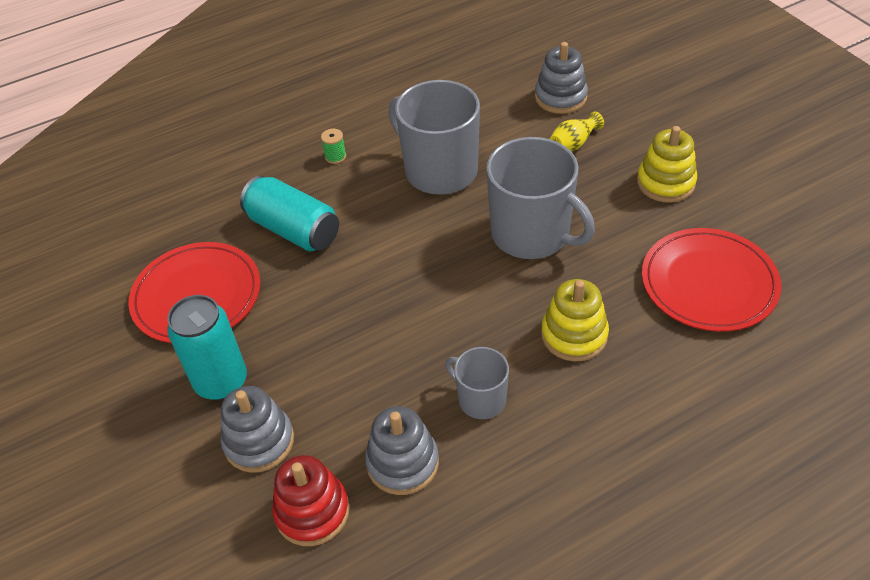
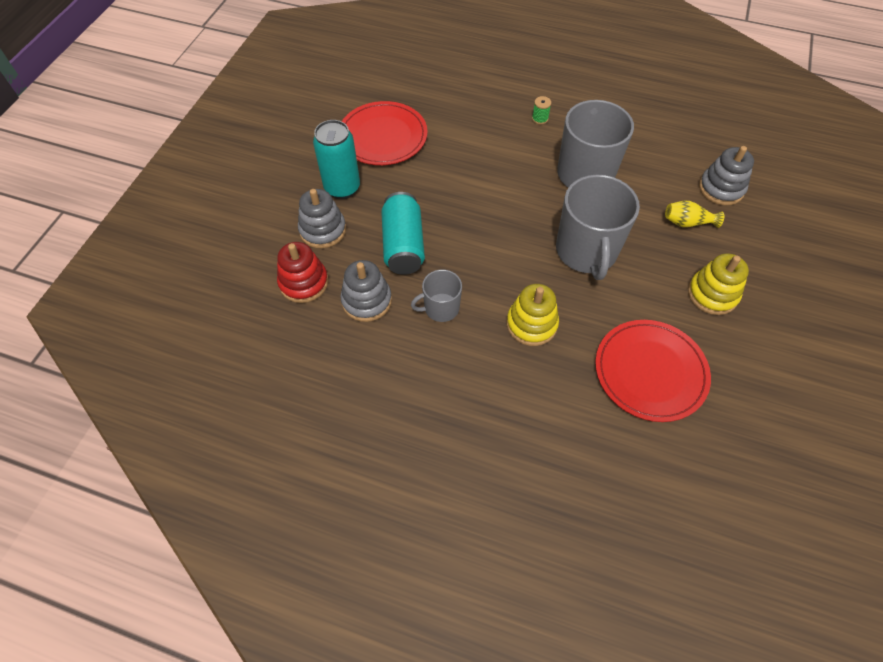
camera: 45 degrees right, 10 degrees up
turquoise can [240,176,339,251] -> turquoise can moved to [381,192,425,275]
grey mug [445,347,509,419] -> grey mug turned 105 degrees counterclockwise [411,270,462,322]

